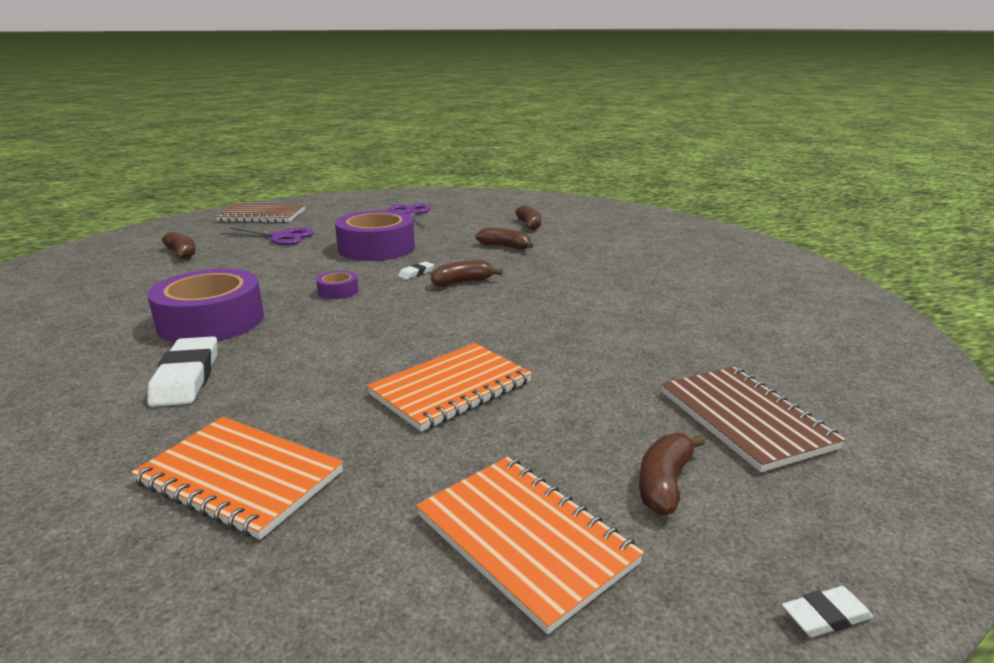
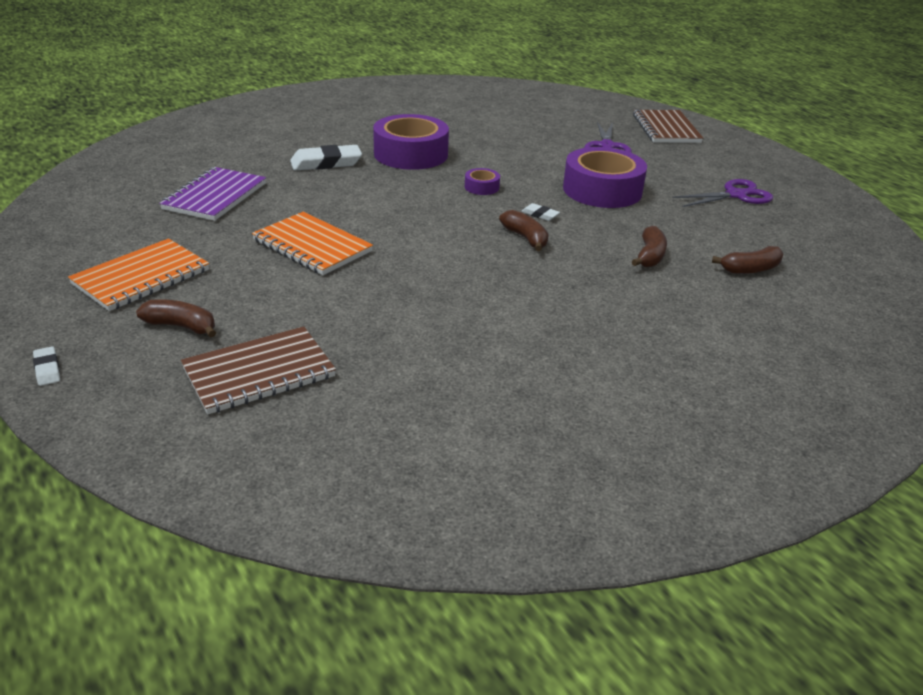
camera: 80 degrees right, 10 degrees up
orange notebook [131,417,343,540] -> purple notebook [159,167,266,221]
brown banana [162,232,196,259] -> none

